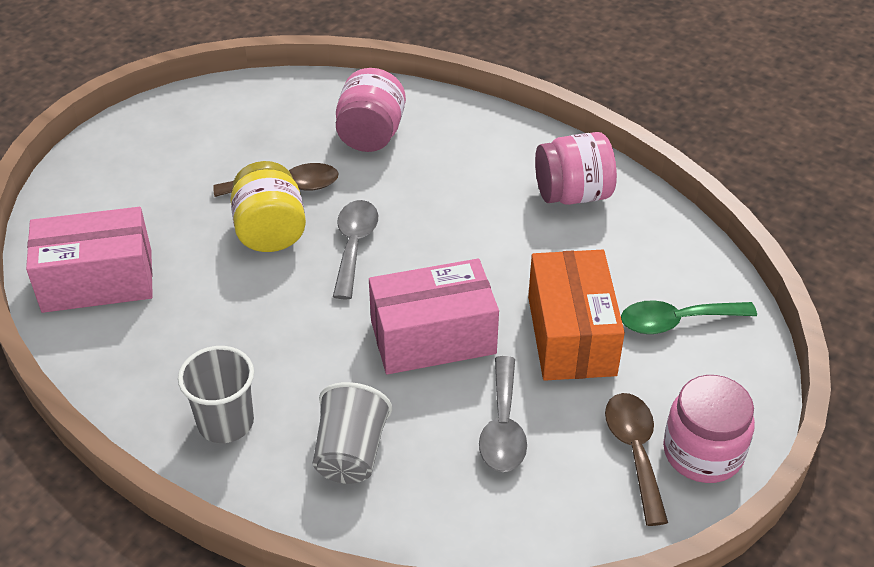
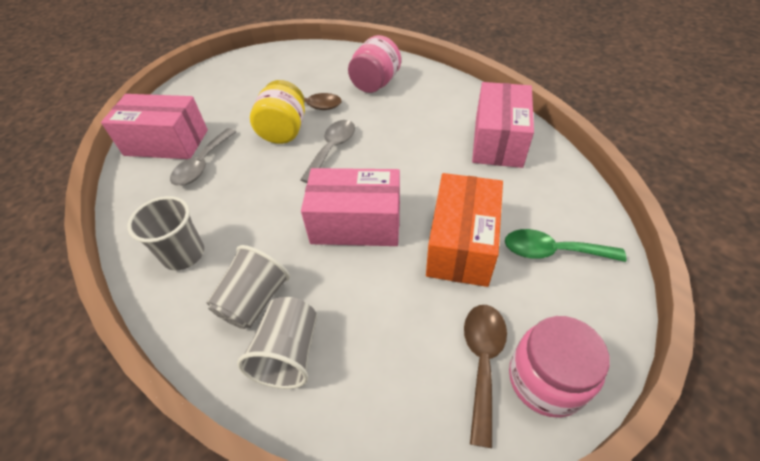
camera: 20 degrees right, 5 degrees up
grey spoon [479,356,527,472] -> grey spoon moved to [170,128,237,186]
pink jar [535,132,617,205] -> pink box [472,82,534,168]
none -> grey cup [237,297,317,389]

